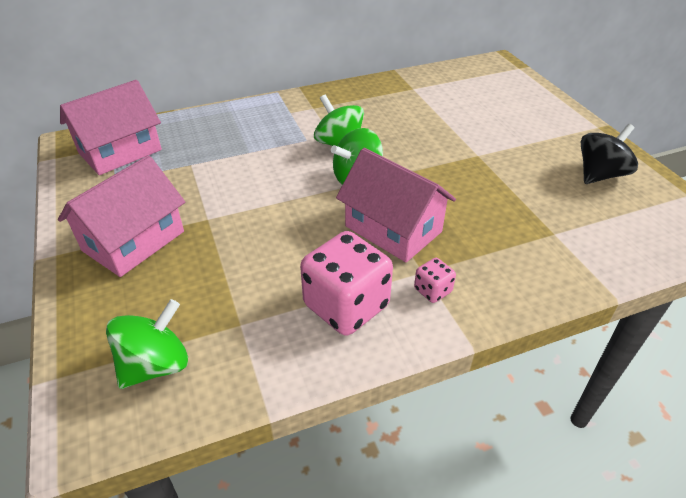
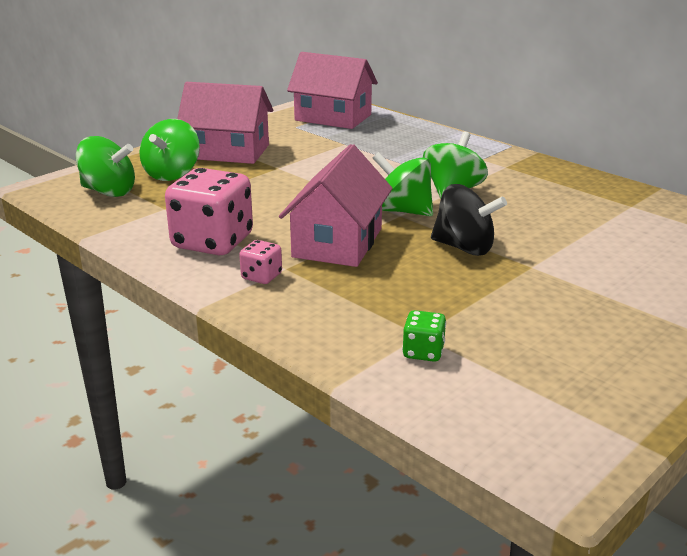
camera: 65 degrees right, 15 degrees down
black spinning top [581,124,638,184] -> black spinning top moved to [431,184,507,256]
none -> green spinning top [140,119,200,181]
none -> green dice [402,310,446,362]

